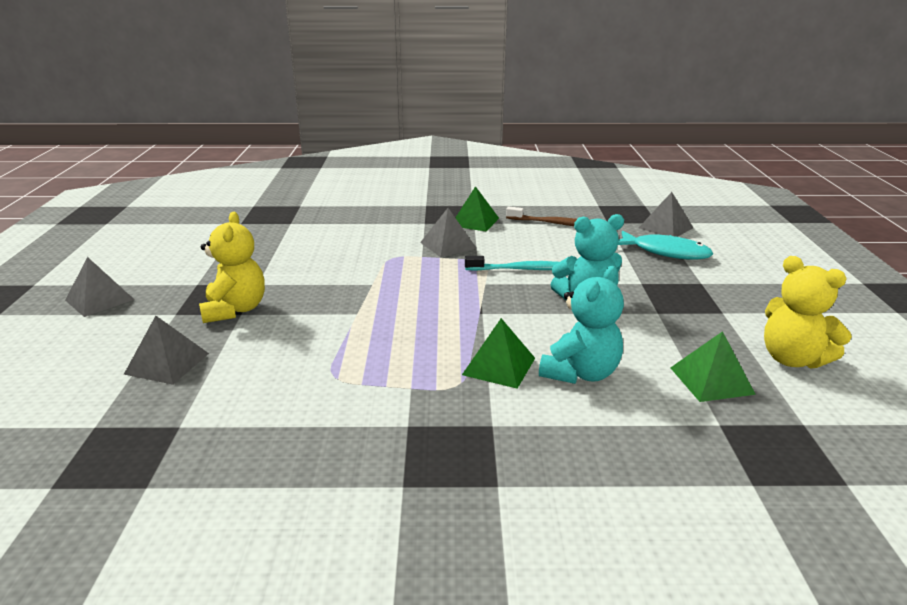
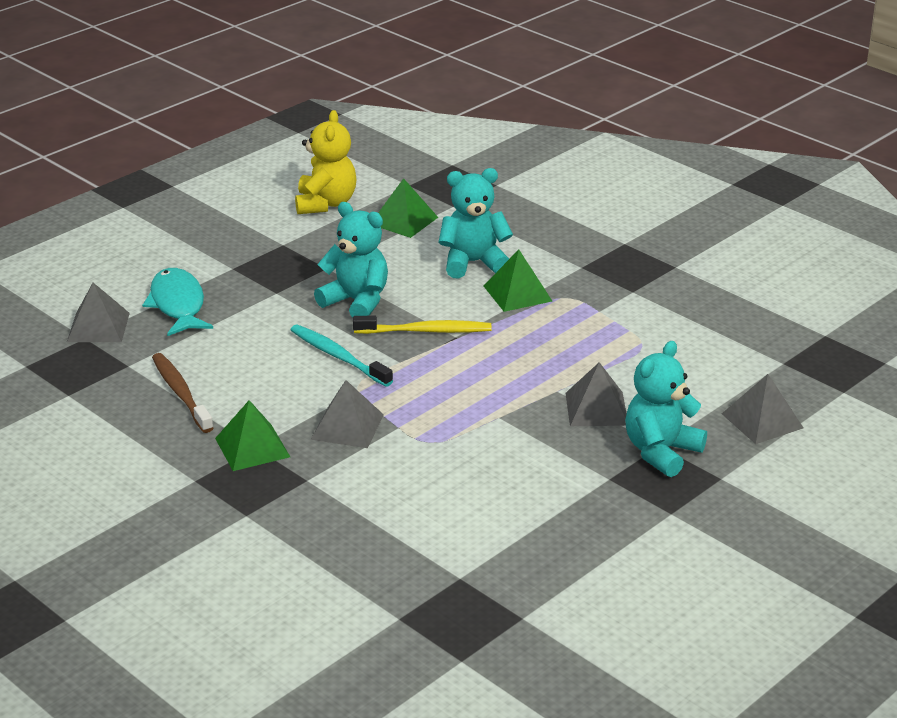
camera: 135 degrees left, 5 degrees up
grey pyramid [65,257,135,317] -> grey pyramid moved to [565,362,627,426]
yellow teddy bear [199,212,265,323] -> turquoise teddy bear [625,341,707,477]
none -> yellow toothbrush [353,316,491,334]

